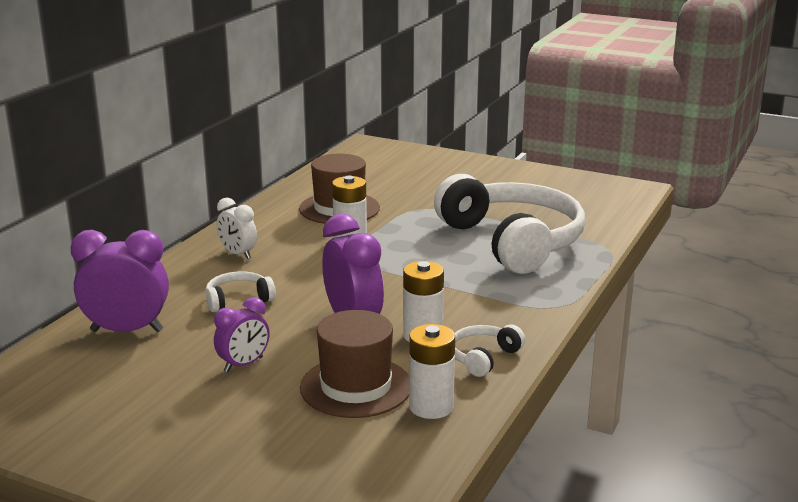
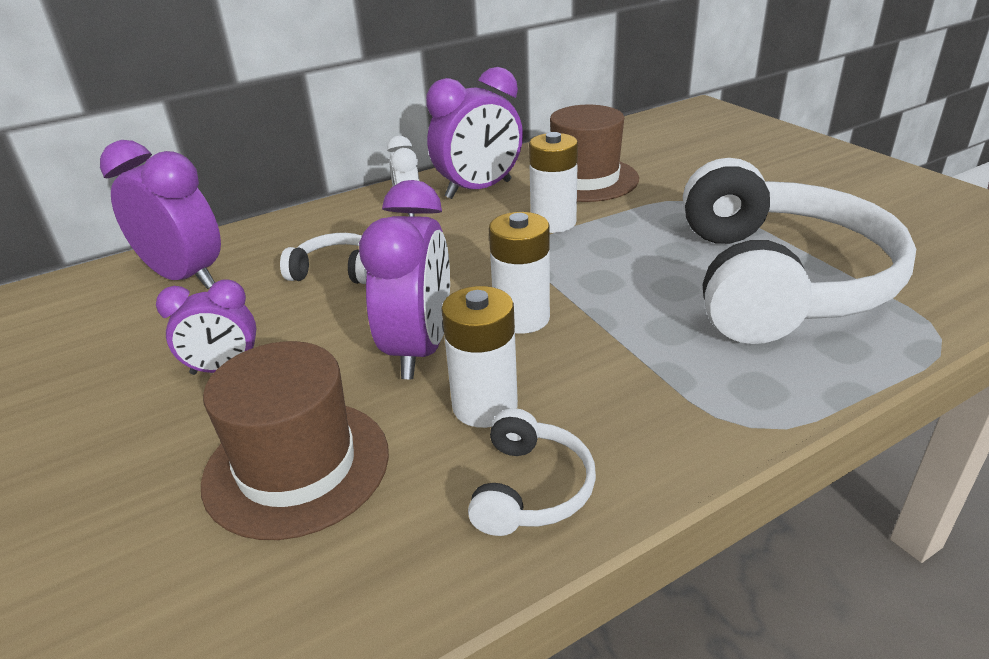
camera: 35 degrees right, 10 degrees up
white battery [409,324,455,419] -> white battery moved to [489,212,550,334]
white headphones [455,325,525,377] -> white headphones turned 120 degrees clockwise [468,408,596,536]
none -> purple clock [426,67,523,199]

